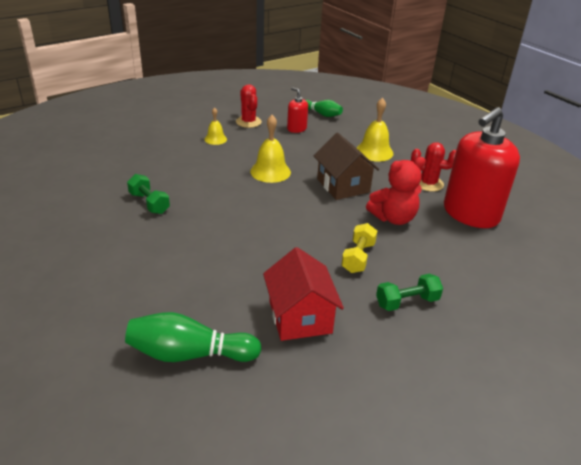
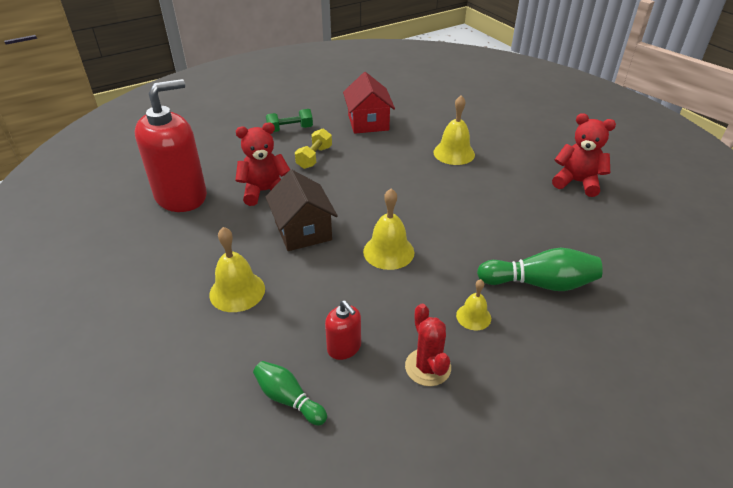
camera: 175 degrees left, 5 degrees up
green bowling pin [125,312,262,362] -> green bowling pin moved to [477,248,603,291]
green dumbbell [127,174,170,214] -> none
red cactus [411,142,456,192] -> none
none -> yellow bell [433,95,475,165]
none -> red teddy bear [552,113,616,197]

